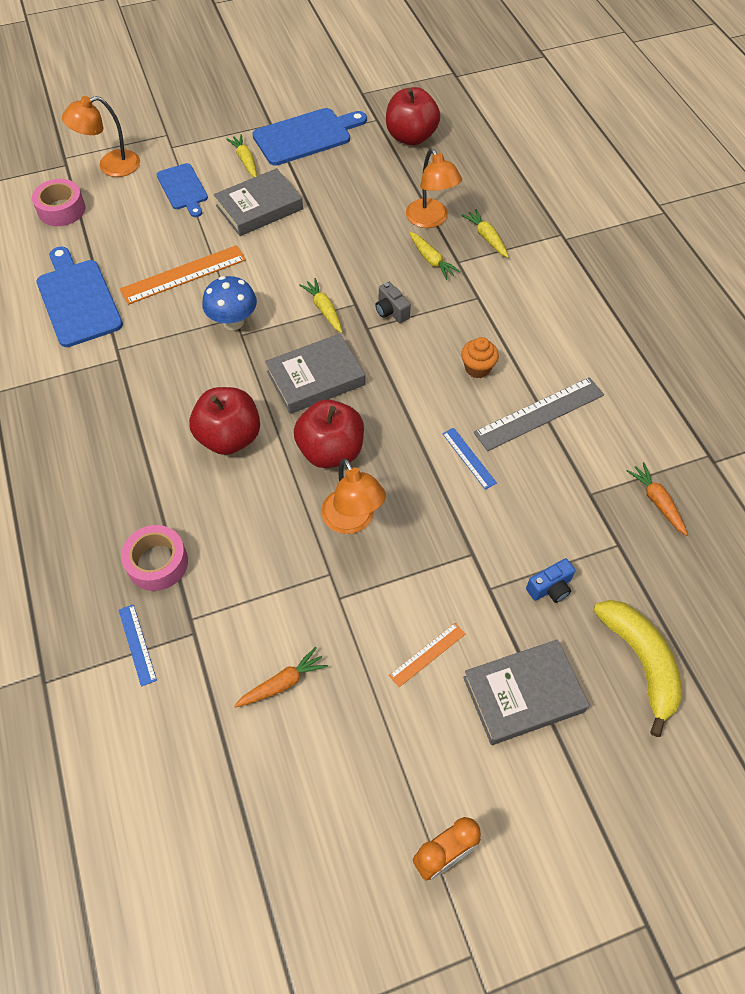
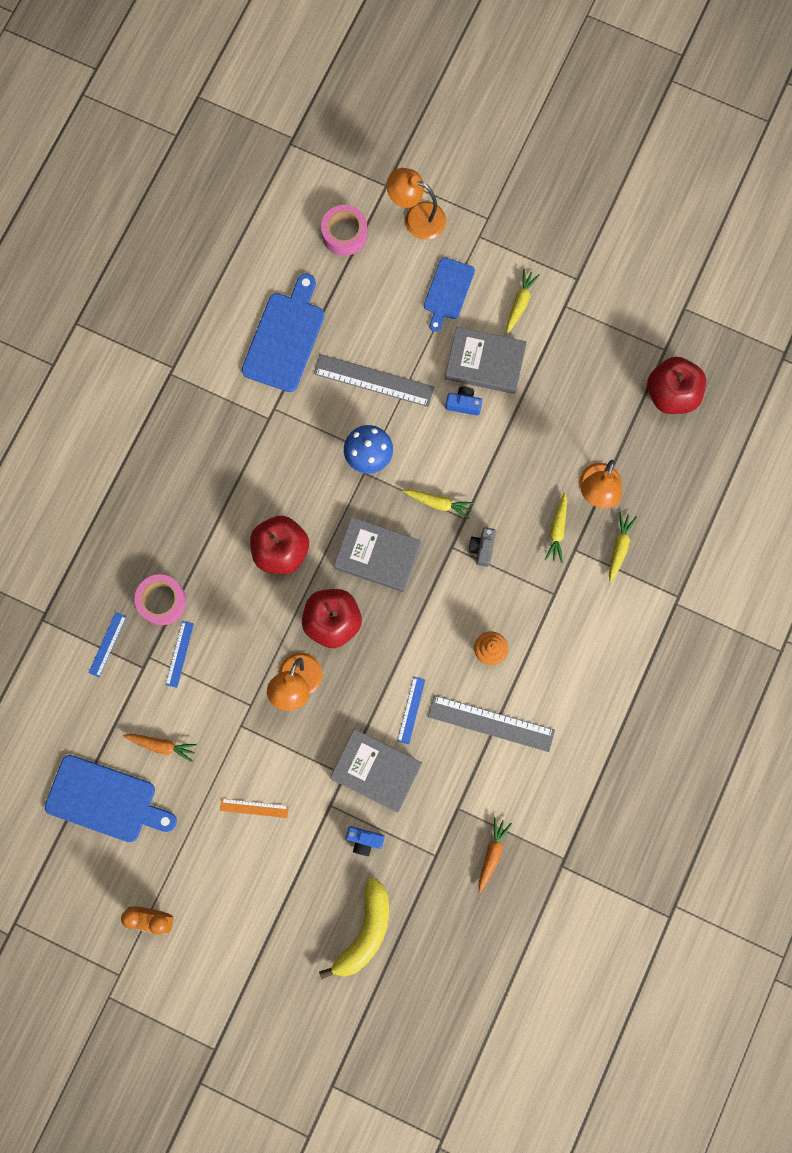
camera: 45 degrees right, 20 degrees up
orange ruler [120,245,246,305] -> grey ruler [314,354,434,407]
blue cutting board [252,108,367,166] -> blue cutting board moved to [45,755,177,842]
yellow carrot [299,278,343,333] -> yellow carrot turned 90 degrees clockwise [403,489,474,519]
grey book [463,639,589,745] -> grey book moved to [330,729,422,812]
none -> blue ruler [166,621,194,688]
none -> blue camera [445,387,482,416]

